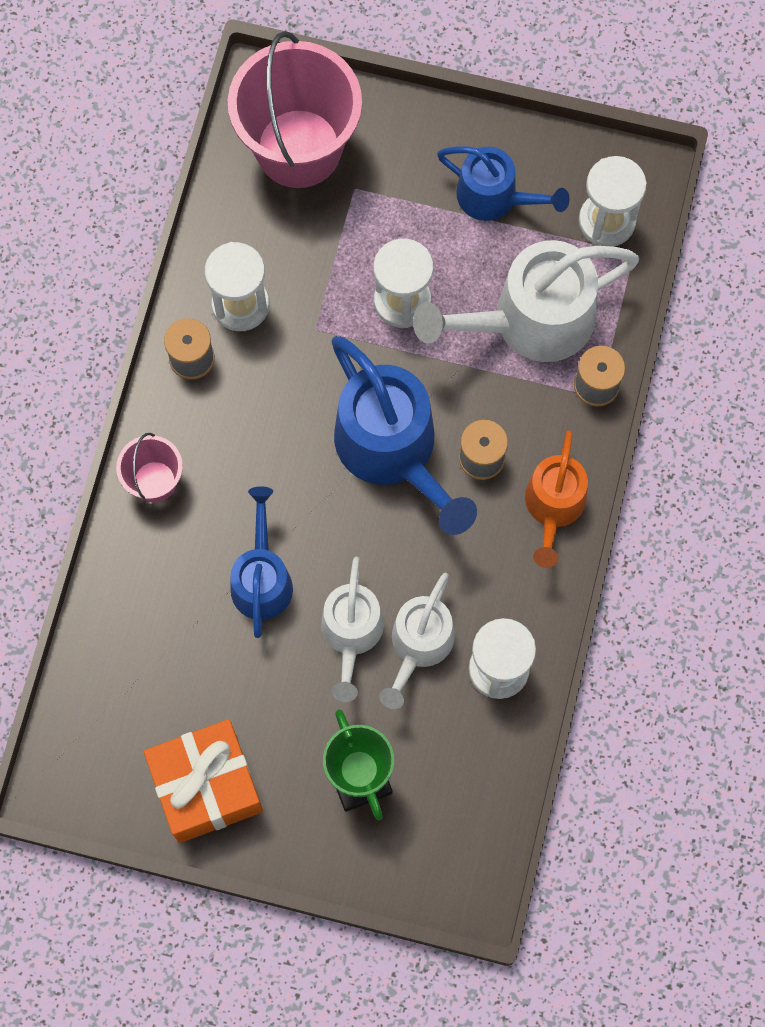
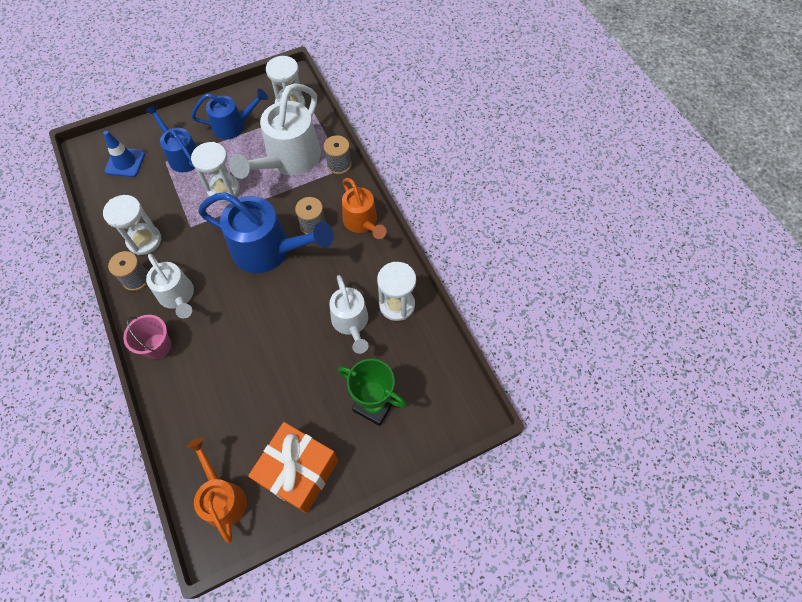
camera: 40 degrees left, 10 degrees down
pink bucket [228,31,362,188] -> blue traffic cone [103,131,145,177]
blue watering can [230,486,293,638] -> blue watering can moved to [145,104,197,172]
white watering can [321,556,384,702] -> white watering can moved to [146,254,194,318]
none -> orange watering can [186,437,247,543]

